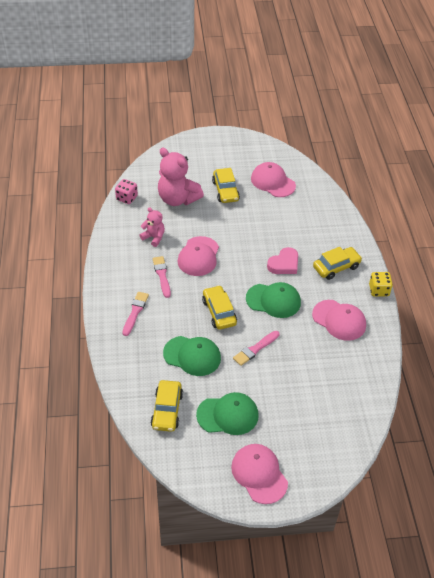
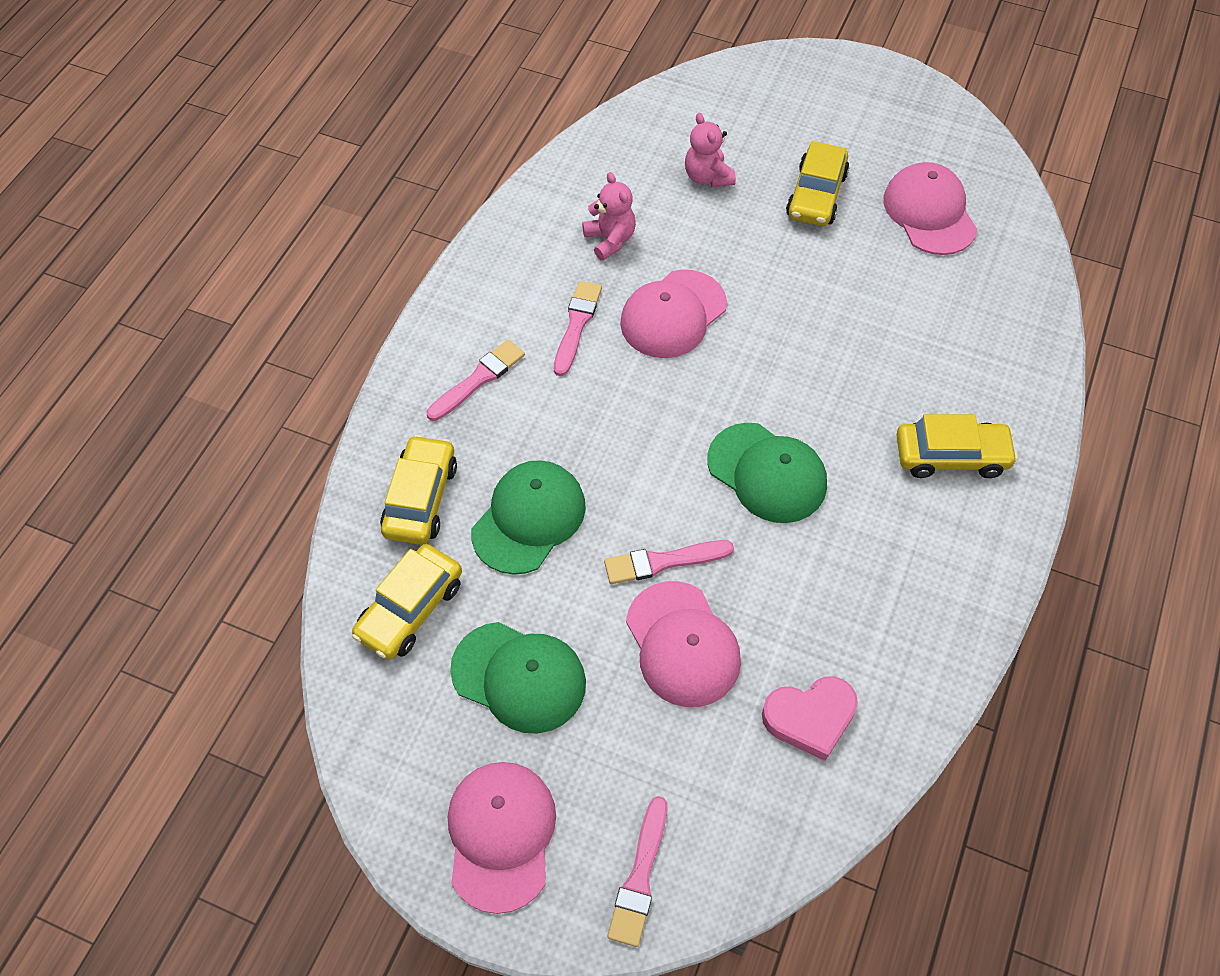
camera: 30 degrees right, 10 degrees up
pink dice [115,179,138,204] -> none
pink teddy bear [158,148,204,206] -> pink teddy bear [685,113,736,188], size x0.53
green cap [163,336,221,376] -> green cap turned 105 degrees counterclockwise [471,460,586,575]
yellow car [202,285,237,330] -> yellow car moved to [380,435,457,545]
pink heart [267,247,298,274] -> pink heart moved to [762,676,858,761]
pink cap [312,300,366,341] -> pink cap moved to [626,581,741,707]
yellow dice [369,272,393,296] -> none
none -> pink brush [607,796,667,947]

